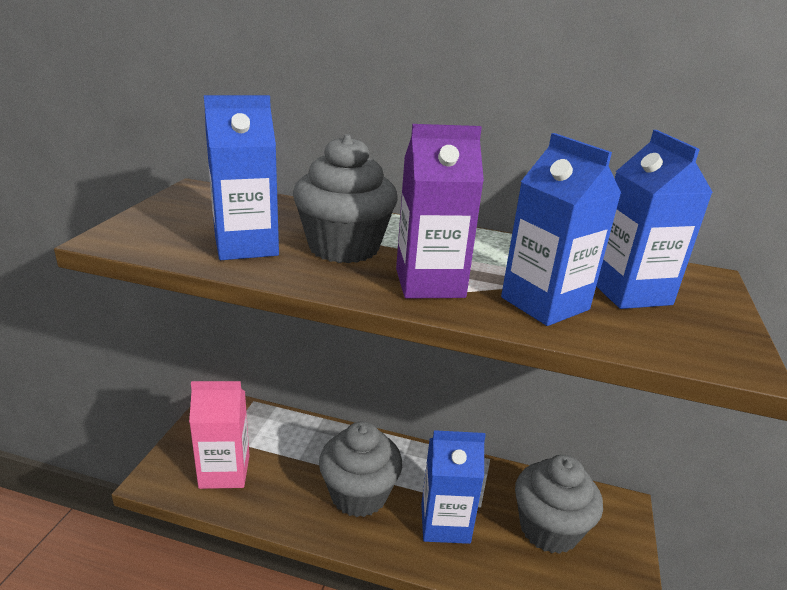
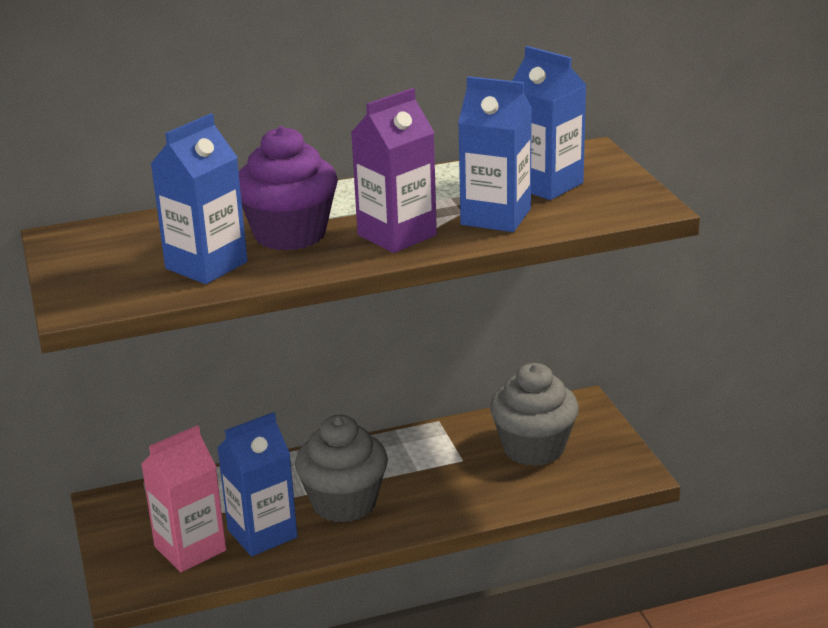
camera: 30 degrees left, 0 degrees up
grey cupcake [293,134,398,263] -> purple cupcake [239,126,338,251]
blue carton [421,430,486,544] -> blue carton moved to [217,412,297,556]

